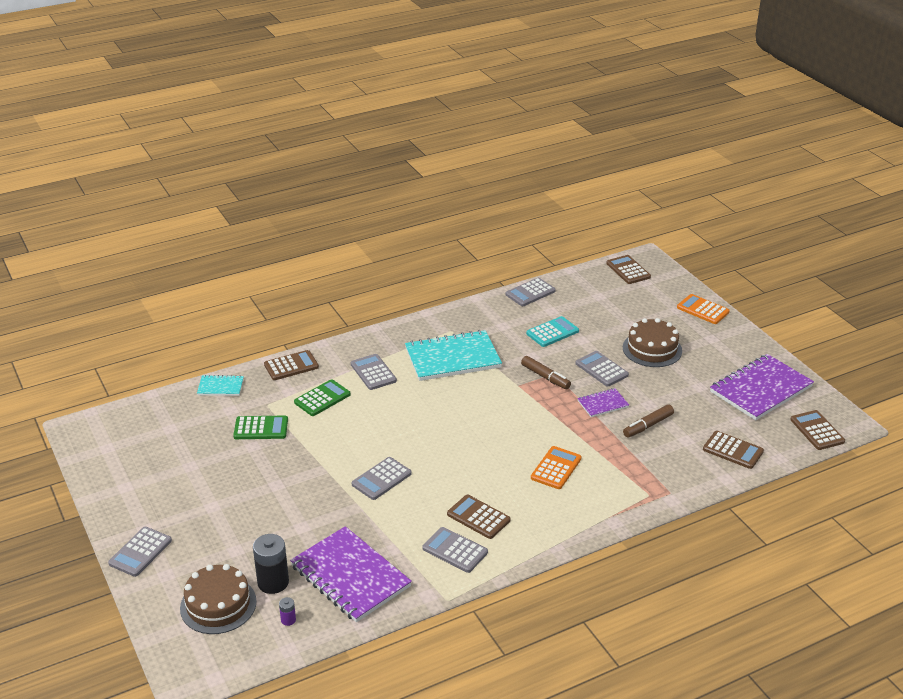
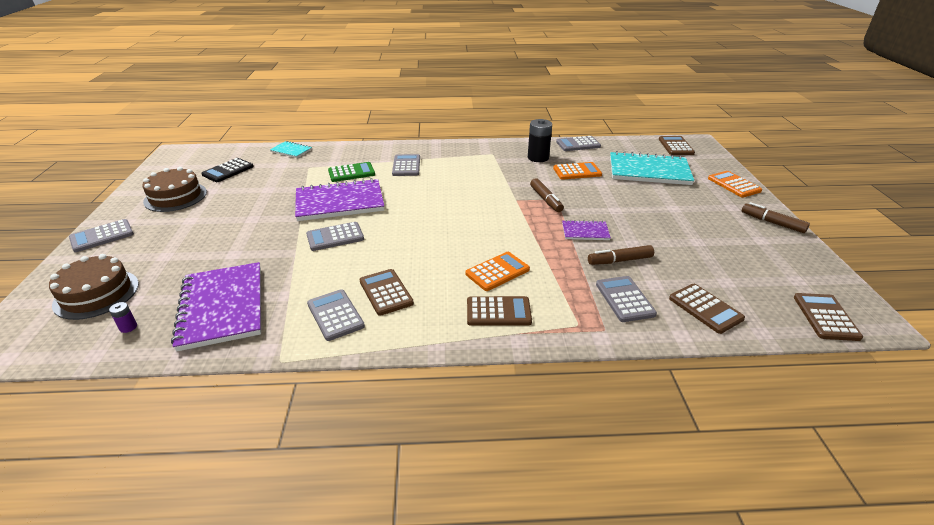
camera: 25 degrees right, 0 degrees up
green calculator [233,416,288,439] -> none
black battery [253,534,289,594] -> black battery moved to [528,119,552,162]
brown calculator [264,350,319,380] -> brown calculator moved to [467,296,532,326]
turquoise notebook [405,330,502,381] -> turquoise notebook moved to [610,151,694,185]
turquoise calculator [526,316,579,347] -> orange calculator [553,162,602,180]
grey calculator [575,351,629,386] -> grey calculator moved to [596,276,657,322]
brown cake [623,318,682,367] -> brown cake moved to [143,167,207,212]
purple notebook [710,354,814,420] -> purple notebook moved to [295,178,384,221]
none -> black calculator [201,158,254,182]
none -> brown marker [742,202,810,233]

